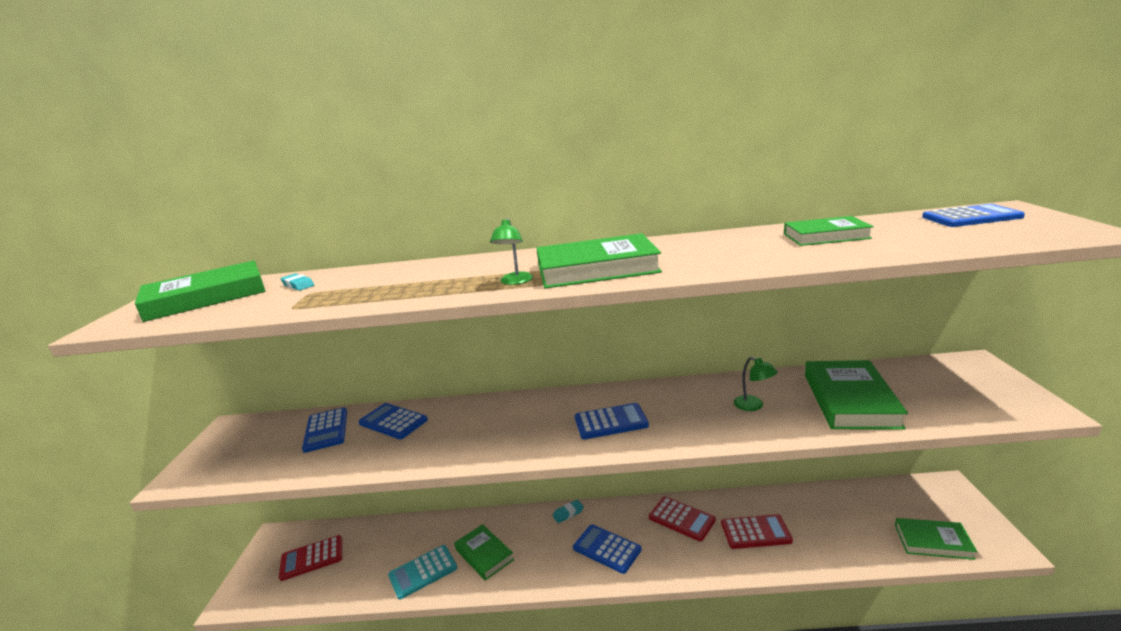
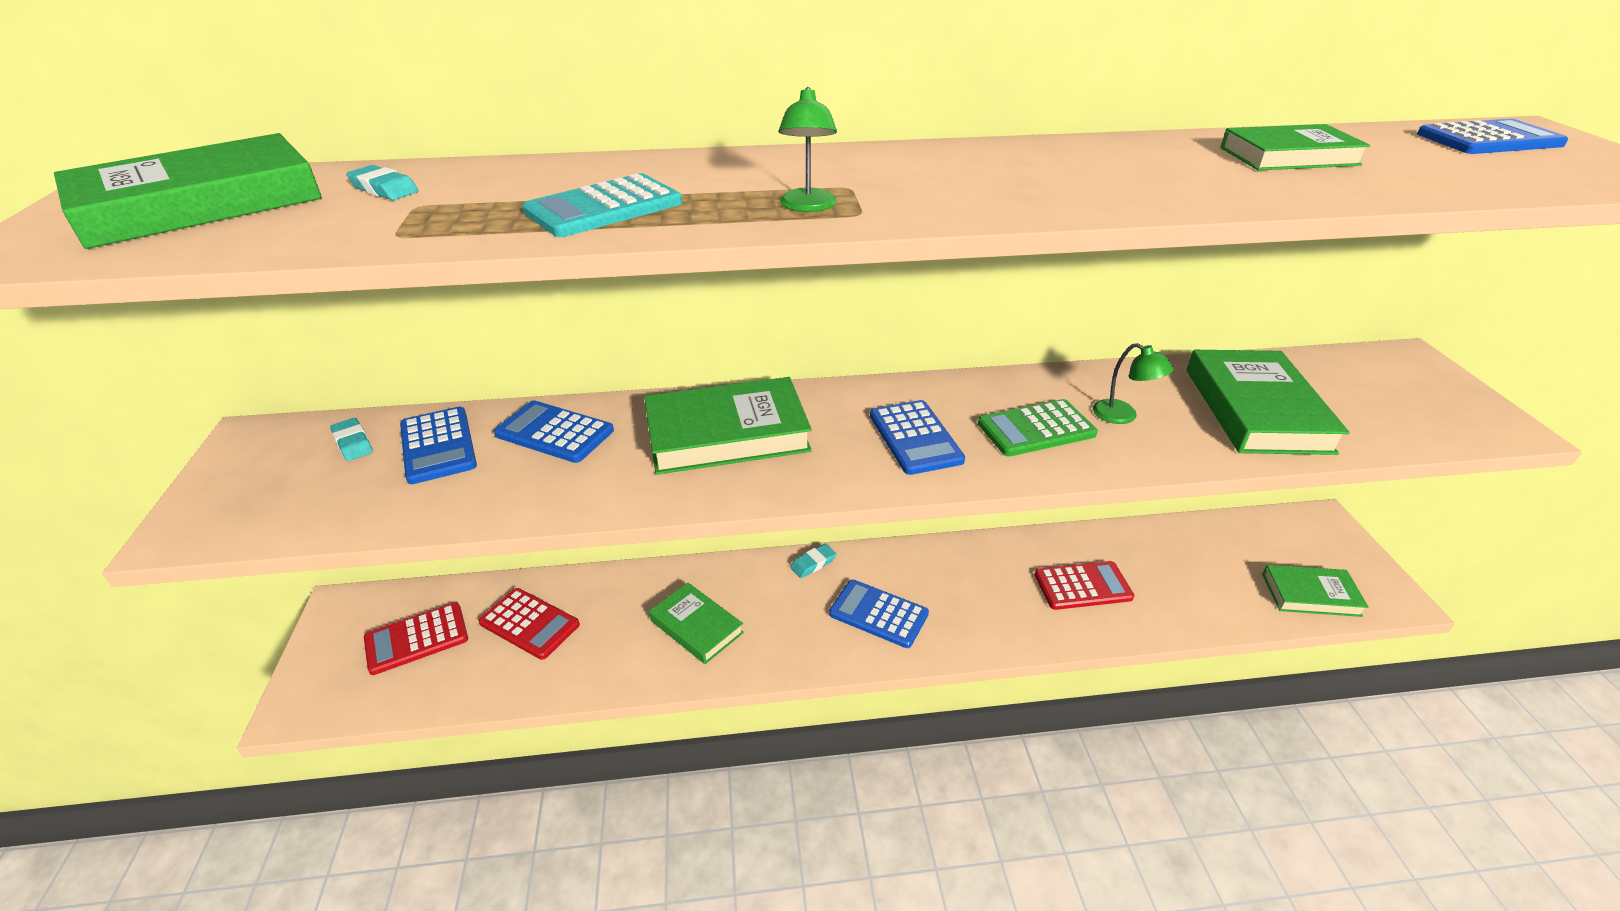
camera: 10 degrees left, 15 degrees up
turquoise calculator [388,545,457,600] -> turquoise calculator moved to [522,173,682,237]
green book [537,233,662,288] -> green book moved to [644,377,812,475]
blue calculator [575,403,649,439] -> blue calculator turned 90 degrees clockwise [870,400,965,475]
red calculator [649,497,716,541] -> red calculator moved to [478,588,580,660]
none -> turquoise eraser [330,418,373,461]
none -> green calculator [978,399,1098,456]

